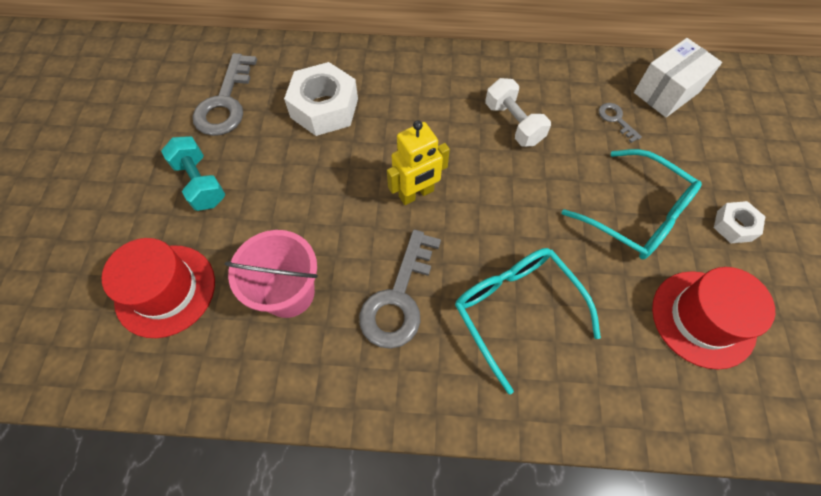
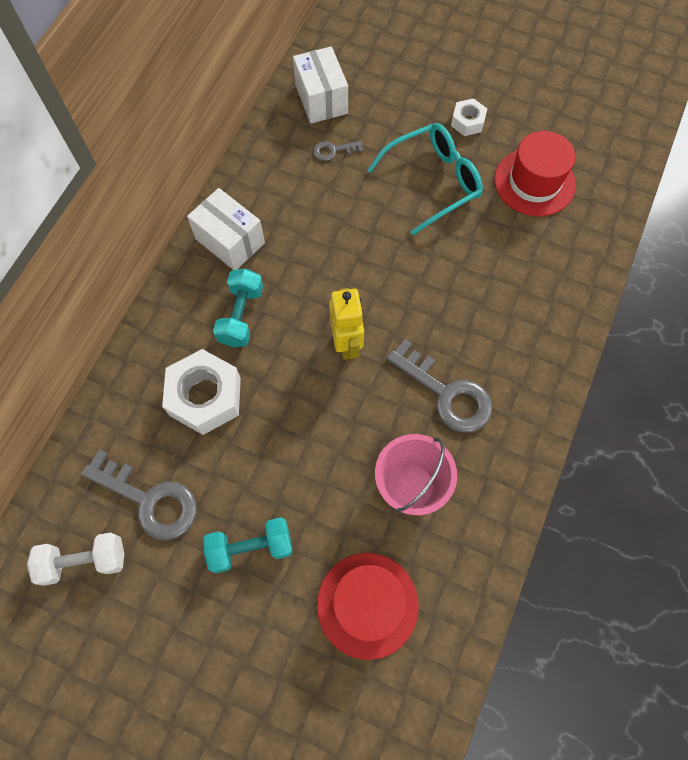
camera: 70 degrees left, 5 degrees up
turquoise glasses [455,248,601,394] -> none
white dumbbell [485,78,551,147] -> white dumbbell moved to [27,532,124,586]
none -> white box [187,188,265,270]
none -> turquoise dumbbell [213,268,263,347]

